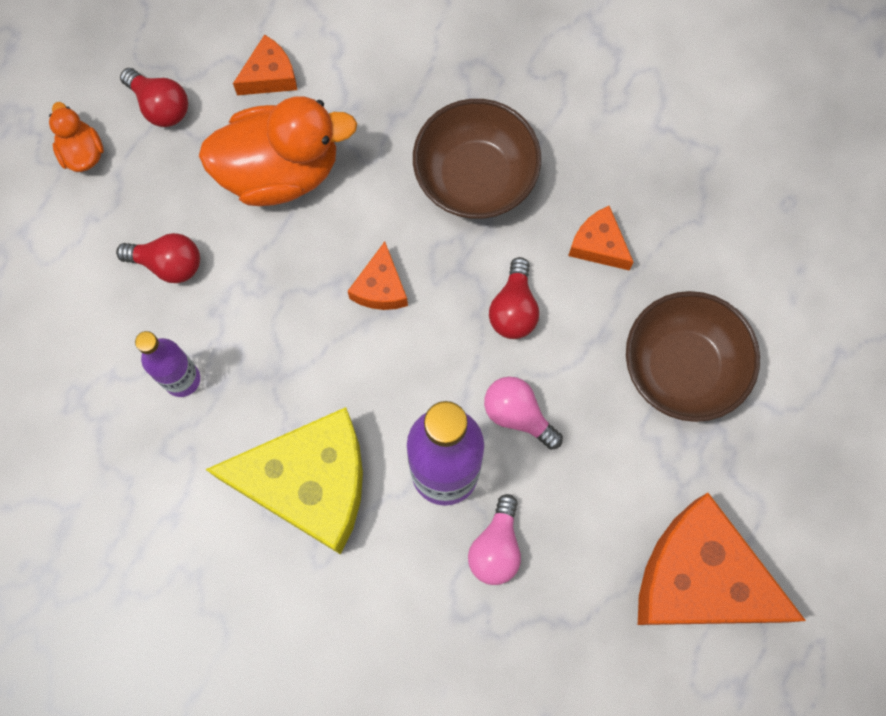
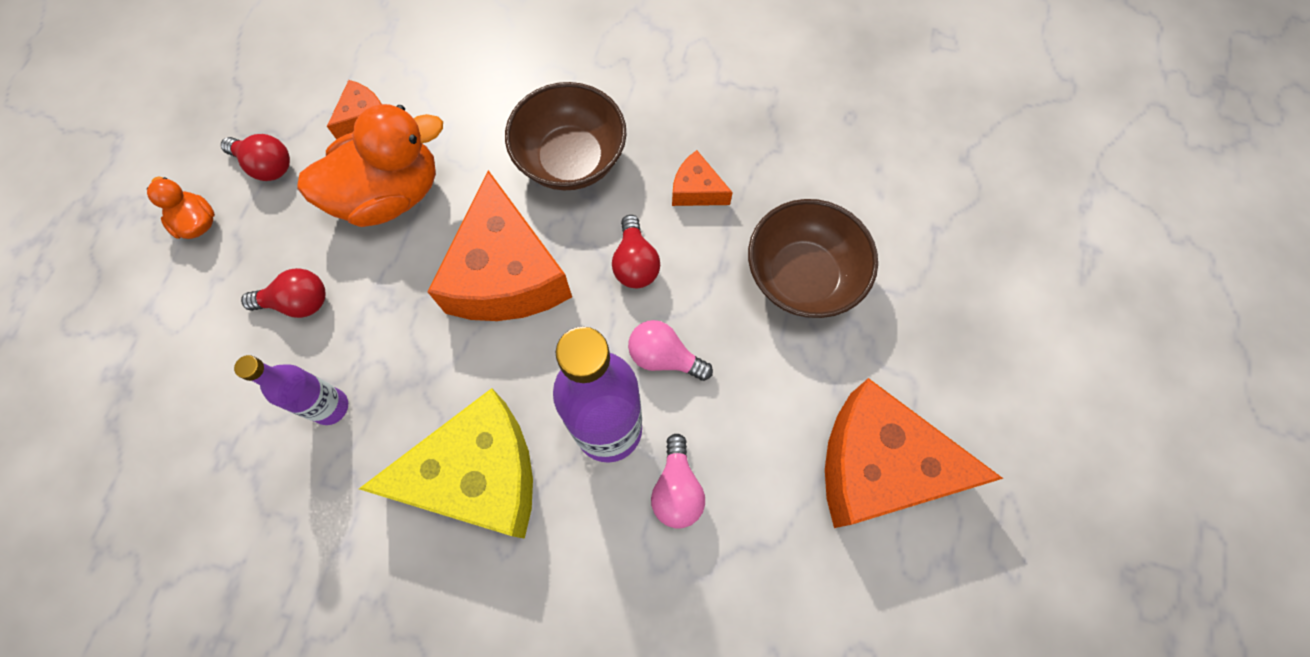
camera: 15 degrees left, 5 degrees down
orange cheese [348,242,408,310] -> orange cheese [427,170,572,321], size x2.22

